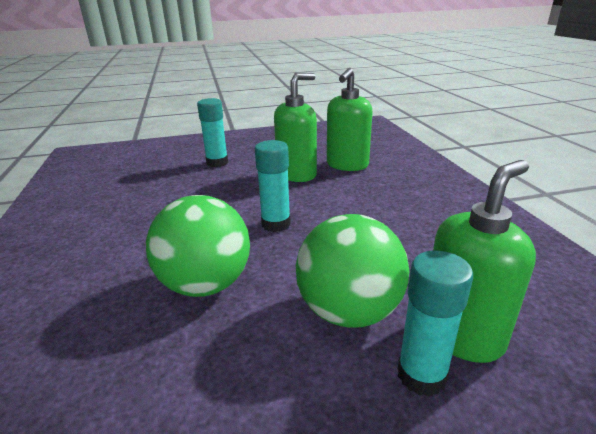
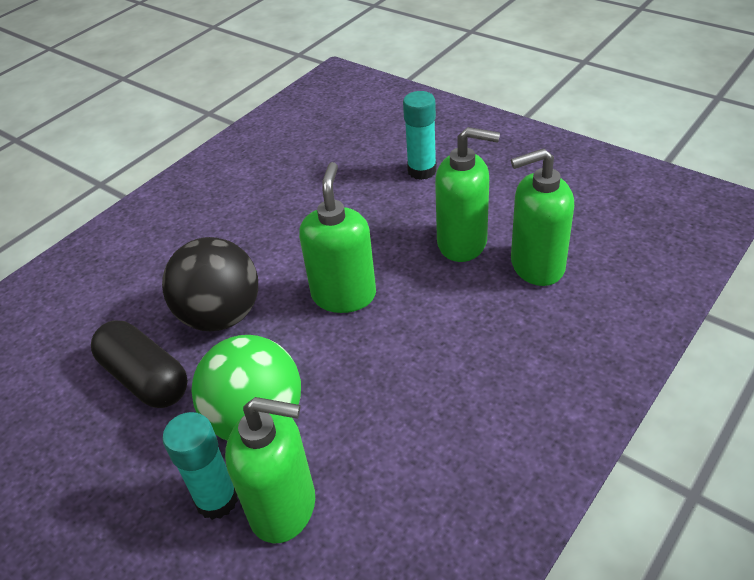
camera: 55 degrees right, 15 degrees up
green ball [146,195,250,297] -> black ball [162,237,258,331]
turquoise glue stick [255,140,291,232] -> green soap dispenser [299,162,376,313]
none -> black capsule [91,320,188,408]

